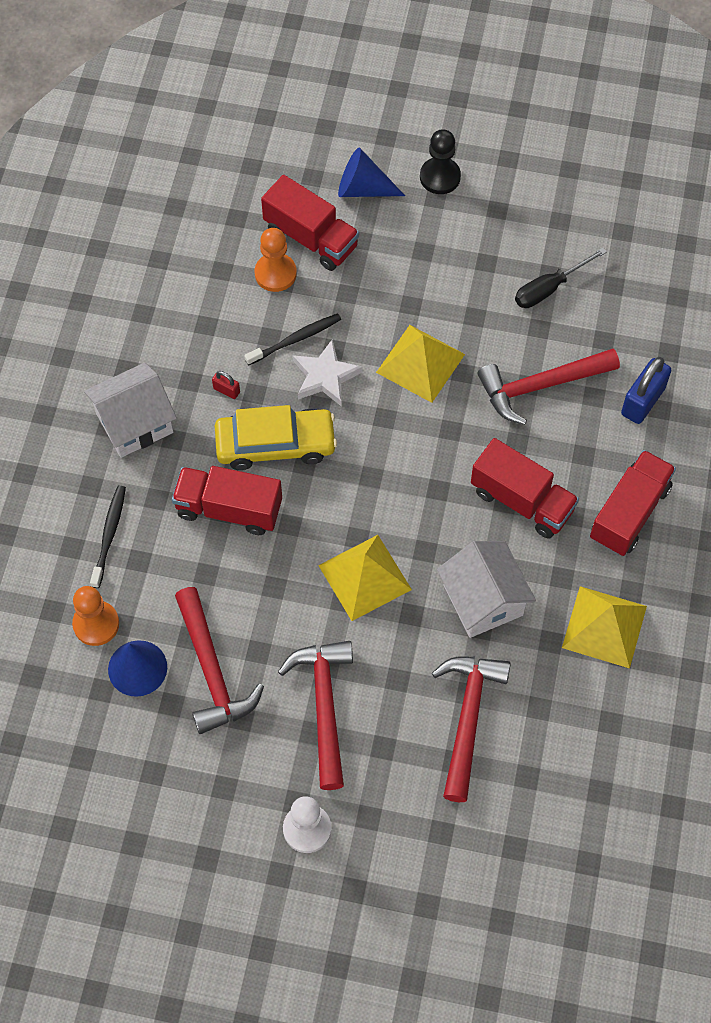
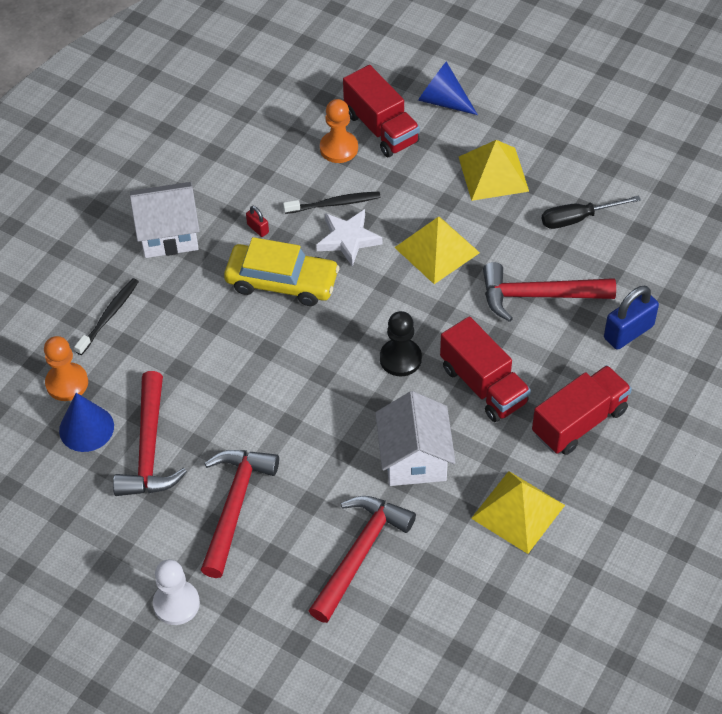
camera: 20 degrees right, 10 degrees down
red truck [172,466,282,535] -> none
yellow pyramid [318,535,412,621] -> yellow pyramid moved to [459,140,529,201]
black pawn [420,129,461,194] -> black pawn moved to [380,311,422,376]

